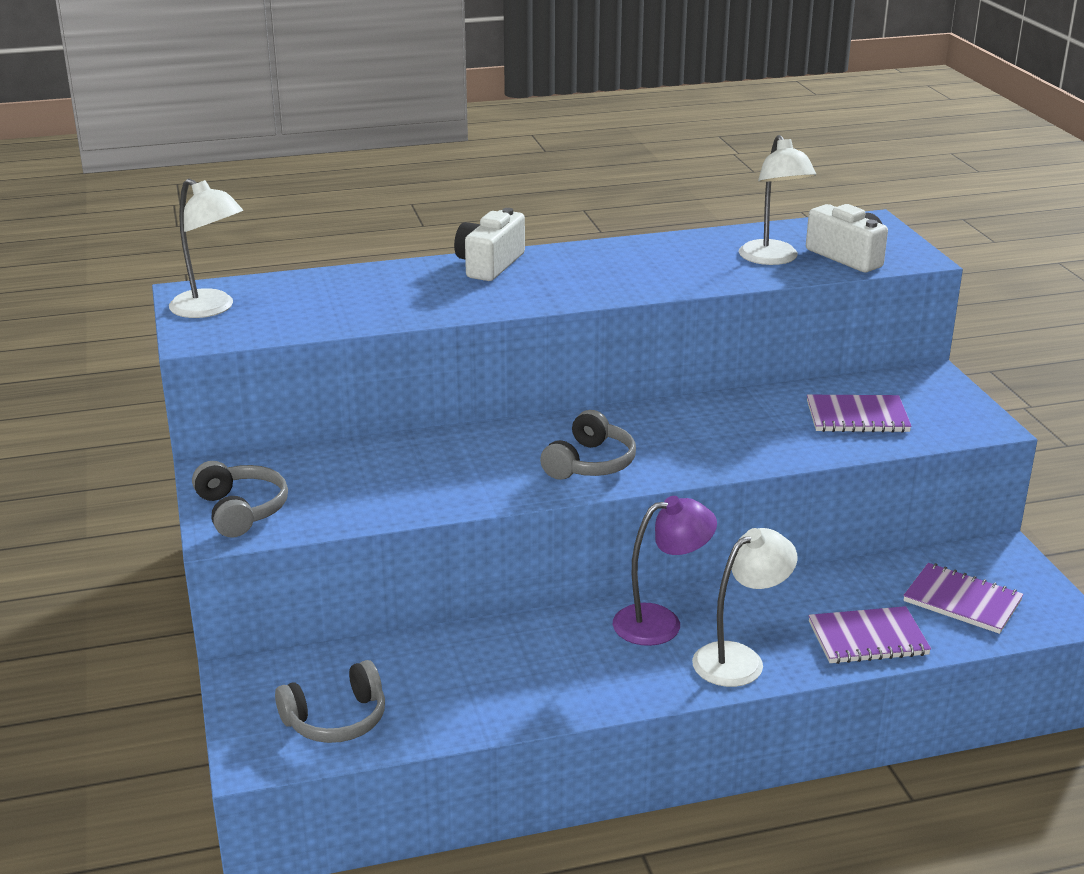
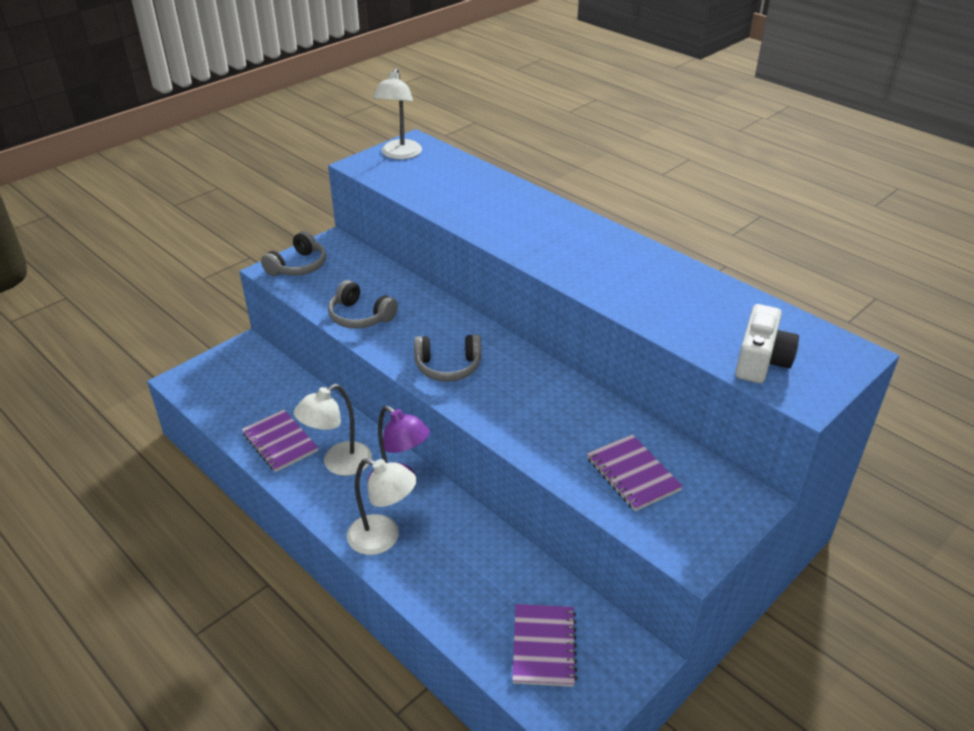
camera: 60 degrees right, 10 degrees up
grey headphones [275,660,385,743] -> grey headphones moved to [328,280,398,329]
white camera [454,208,525,281] -> none
white lamp [739,135,816,265] -> white lamp moved to [294,384,372,476]
purple notebook [808,606,931,664] -> purple notebook moved to [242,410,318,472]

